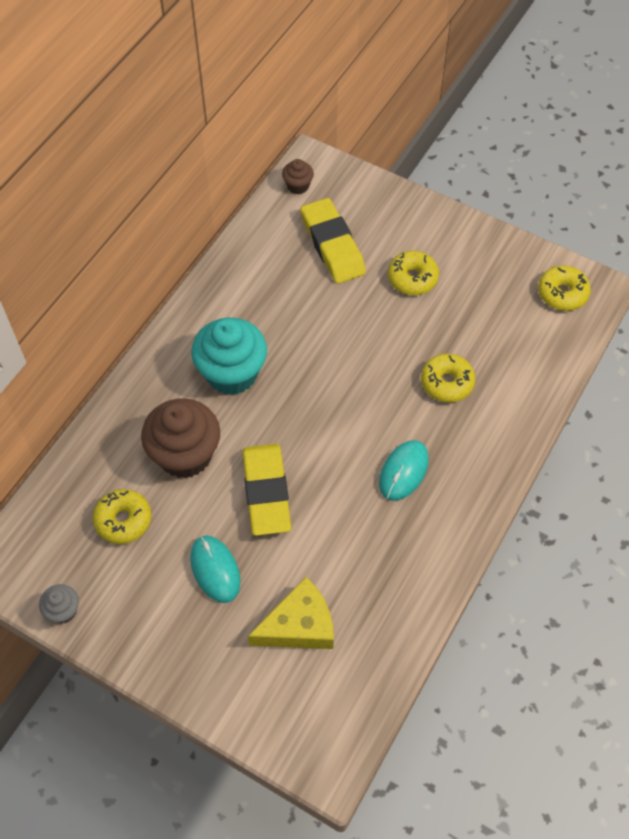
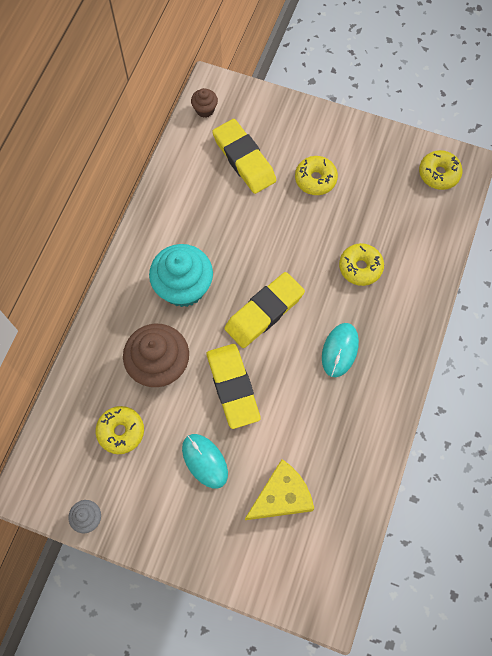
camera: 10 degrees left, 10 degrees up
none -> yellow eraser [224,272,305,348]

